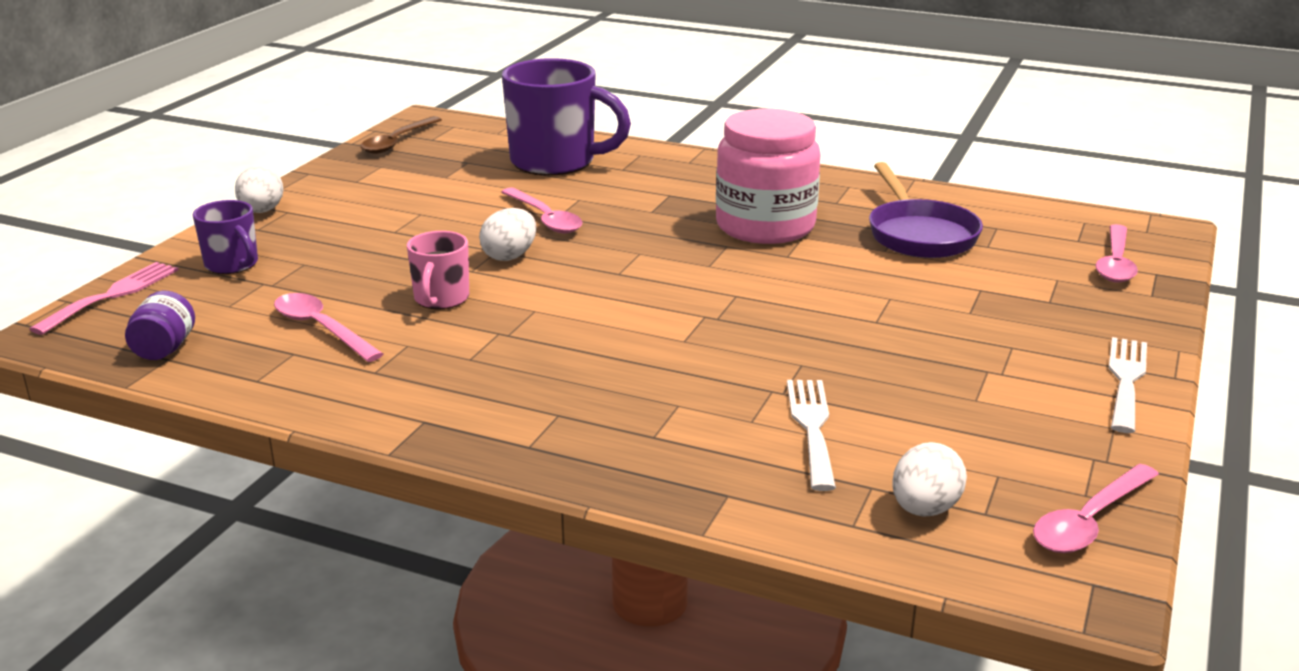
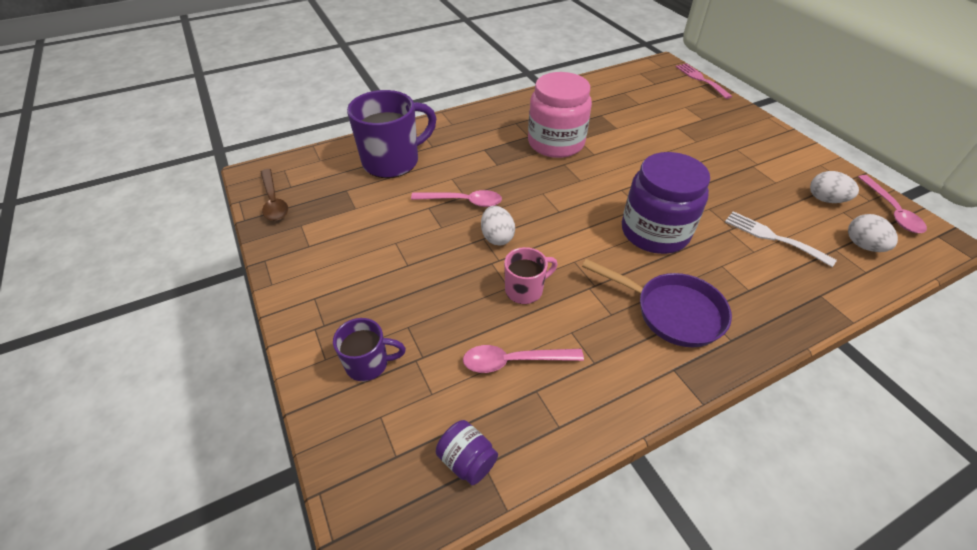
camera: 50 degrees left, 20 degrees up
pink fork [30,262,179,335] -> pink fork moved to [676,63,733,99]
white egg [235,165,283,213] -> white egg moved to [810,171,859,203]
pink mug [407,231,469,309] -> pink mug turned 75 degrees counterclockwise [504,247,558,304]
purple pan [869,162,983,258] -> purple pan moved to [582,259,732,347]
pink spoon [1095,224,1138,283] -> none
white fork [1109,337,1147,433] -> none
none -> purple jar [622,152,710,254]

